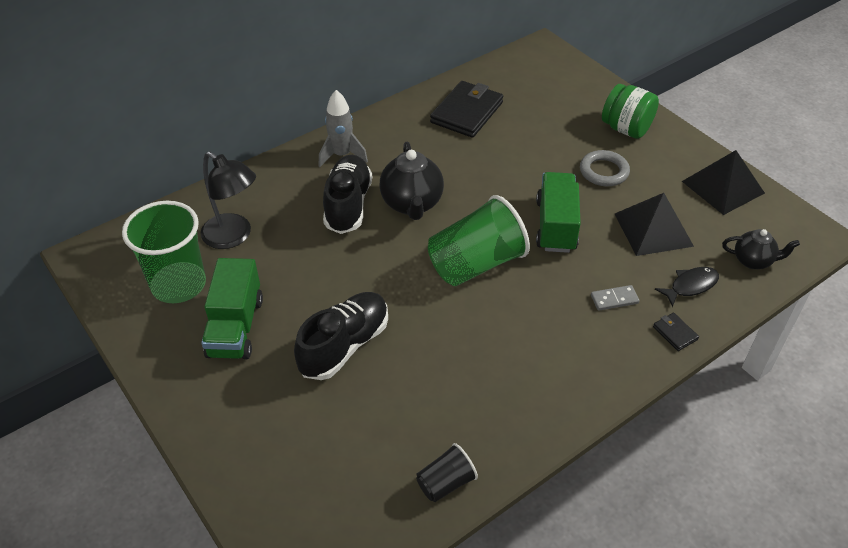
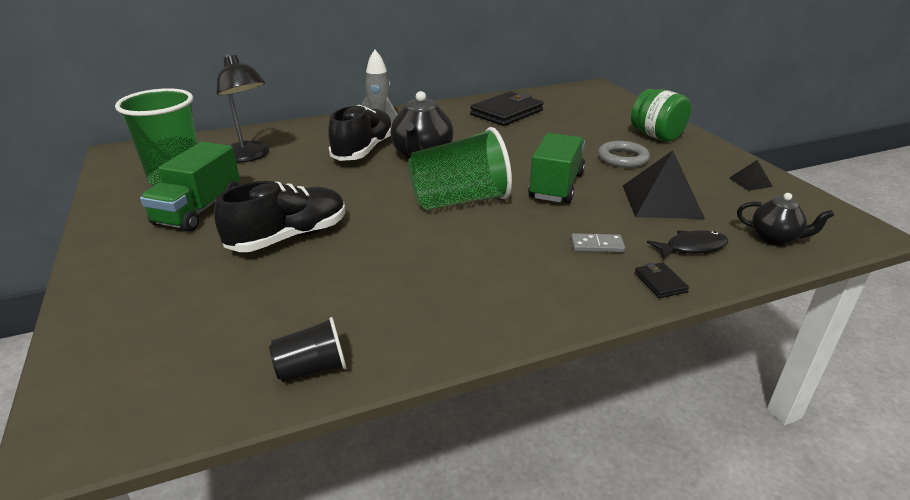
camera: 15 degrees right, 15 degrees down
black pyramid [682,150,765,215] -> black pyramid [729,160,773,191], size x0.47

